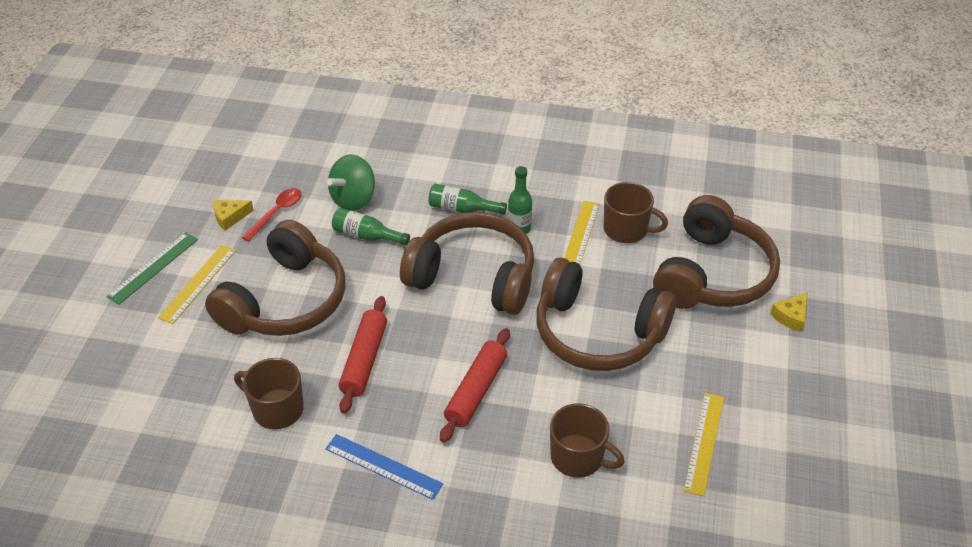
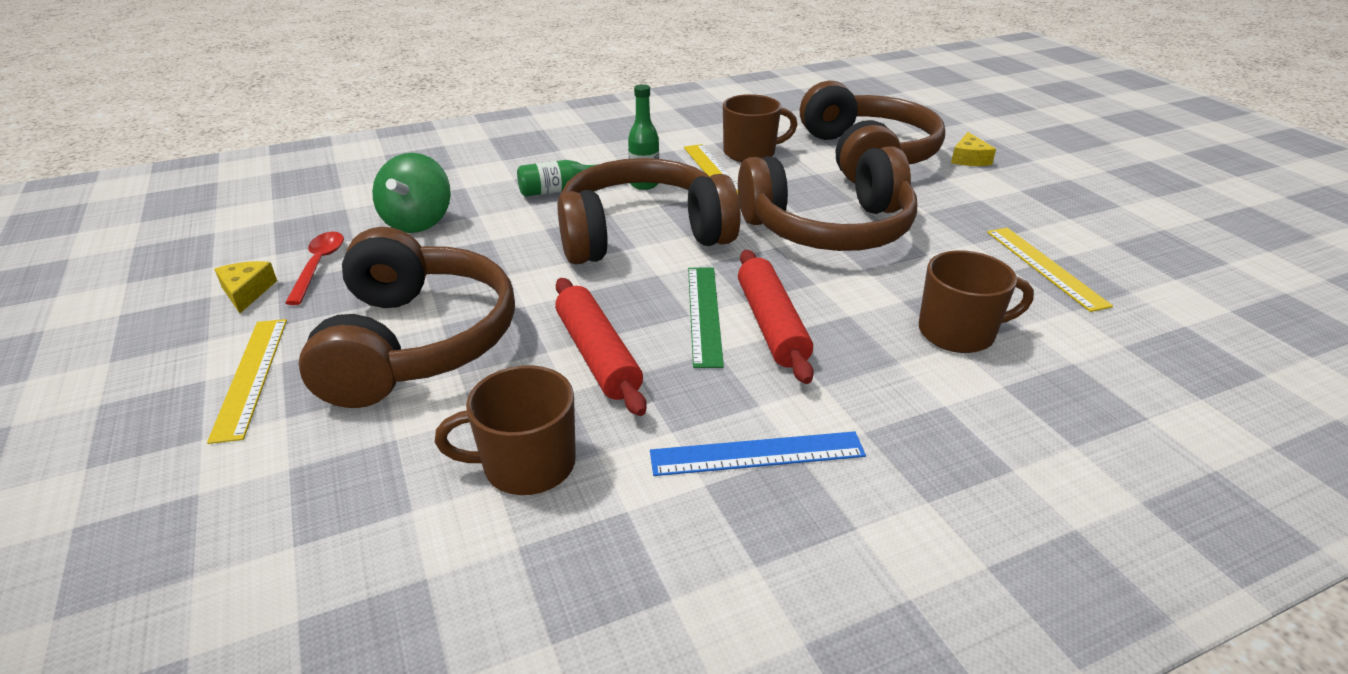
camera: 35 degrees left, 10 degrees down
green ruler [106,232,198,305] -> green ruler moved to [688,268,724,368]
yellow cheese [213,200,254,231] -> yellow cheese turned 135 degrees clockwise [214,261,277,313]
green bottle [332,208,410,246] -> none

